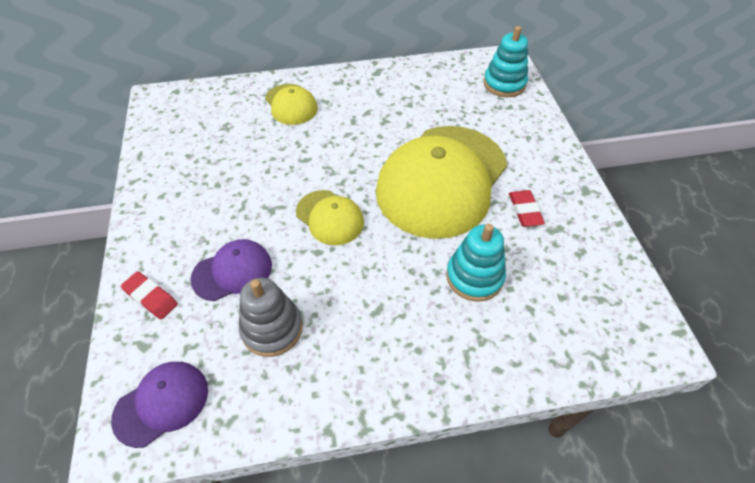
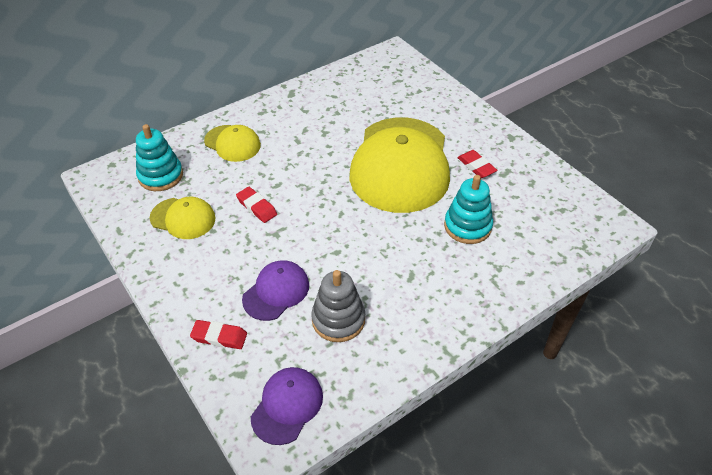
camera: 25 degrees left, 5 degrees down
yellow cap [296,190,364,245] -> yellow cap moved to [150,197,215,239]
turquoise stacking toy [484,26,528,97] -> turquoise stacking toy moved to [136,124,183,191]
none -> red eraser [236,187,277,223]

